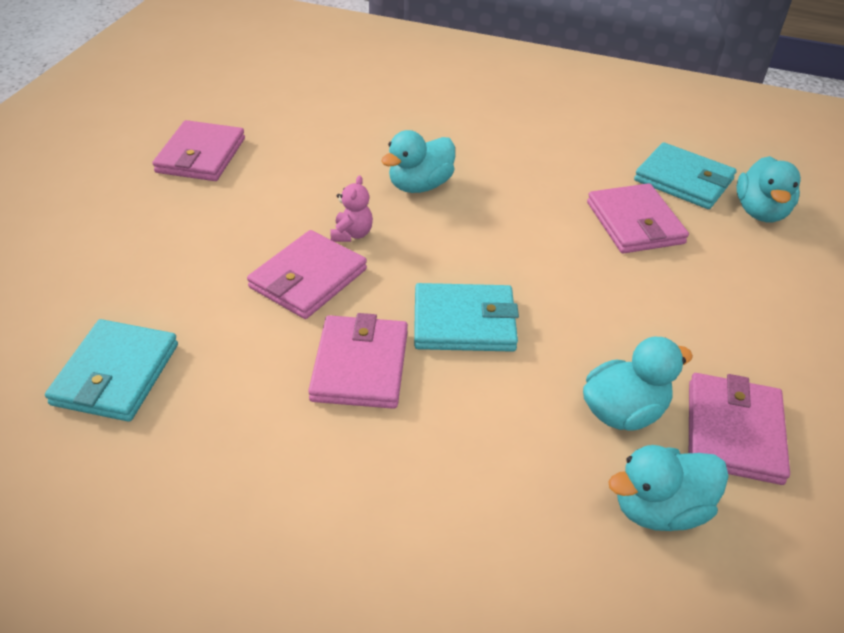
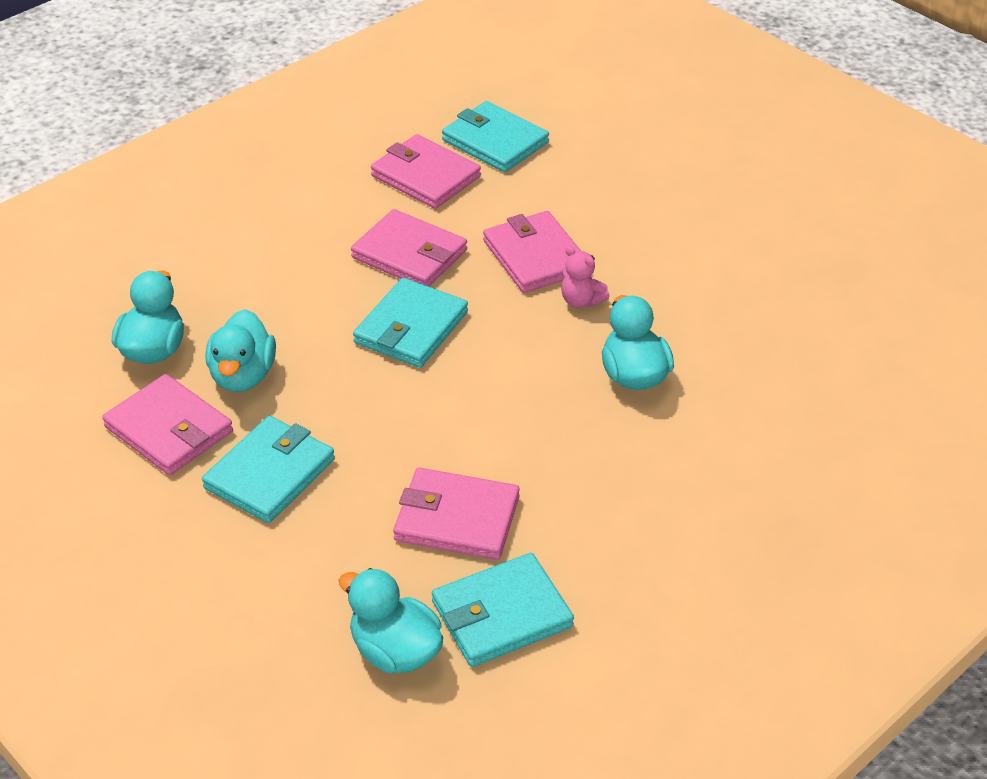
camera: 120 degrees right, 0 degrees up
pink wallet [152,120,245,181] -> pink wallet moved to [371,134,481,209]
none -> turquoise wallet [202,416,335,523]

